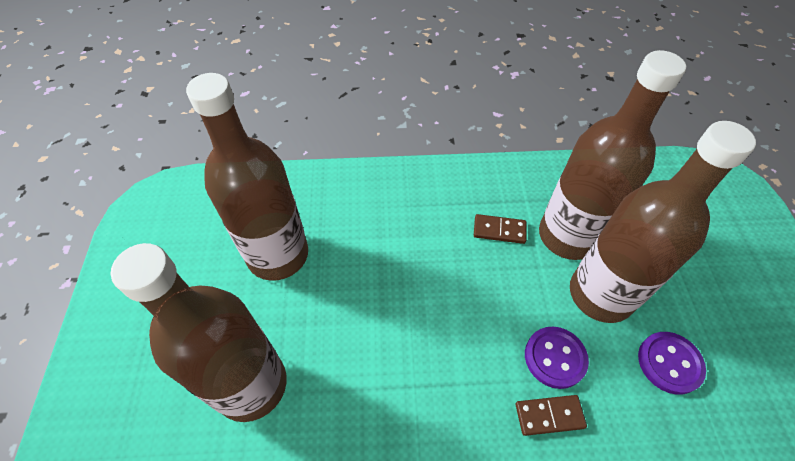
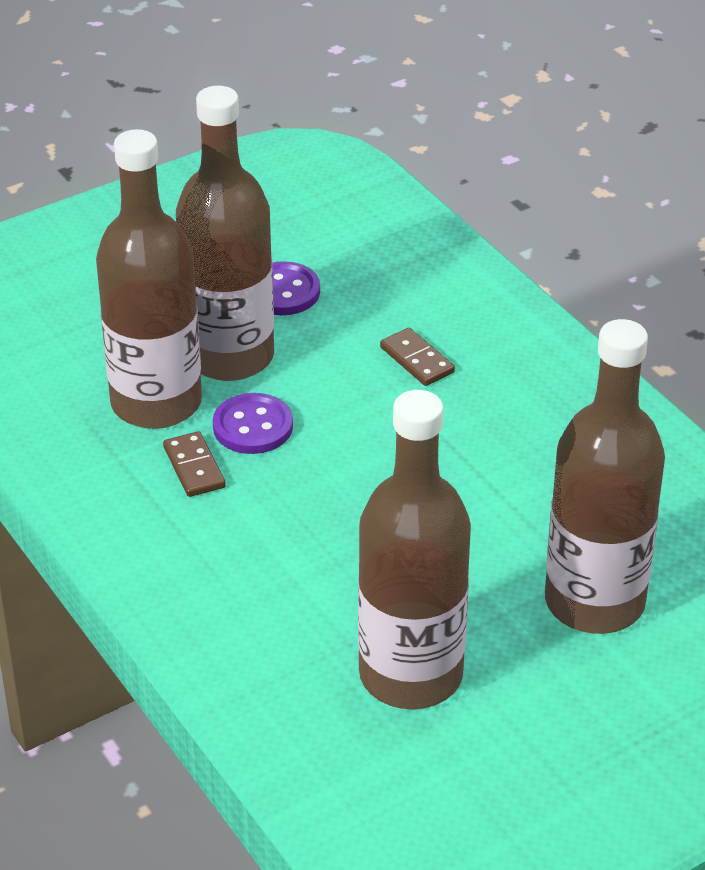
camera: 120 degrees left, 15 degrees down
purple button [525,327,589,389] -> purple button moved to [213,393,293,454]

